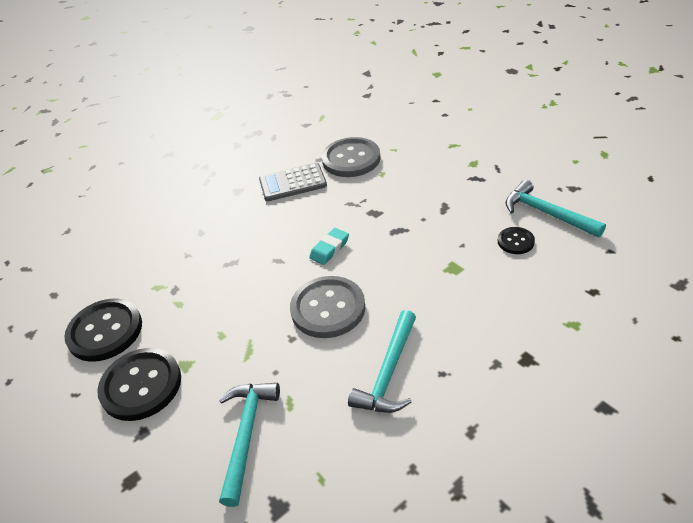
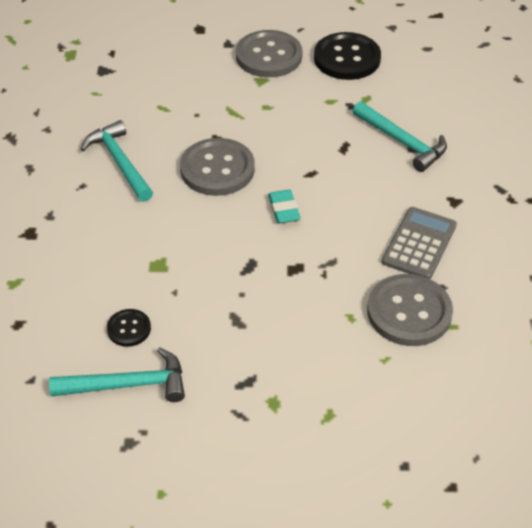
camera: 125 degrees right, 5 degrees up
black button [97,348,181,421] -> grey button [236,30,303,77]
turquoise hammer [219,383,280,507] -> turquoise hammer moved to [352,101,447,172]

